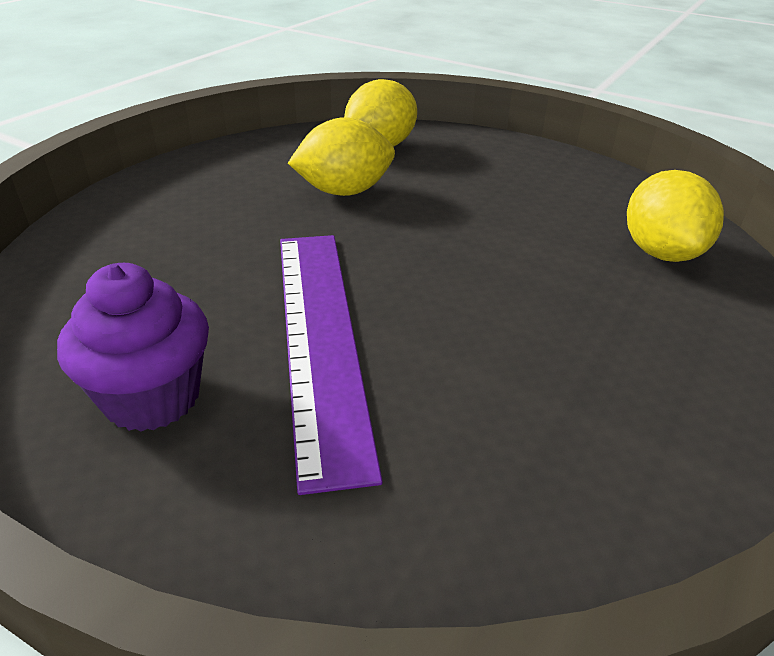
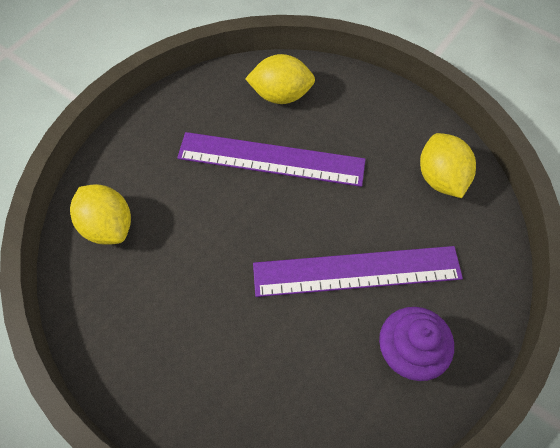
camera: 85 degrees left, 25 degrees up
yellow lemon [288,117,395,196] -> yellow lemon moved to [420,133,476,198]
none -> purple ruler [177,132,366,187]

